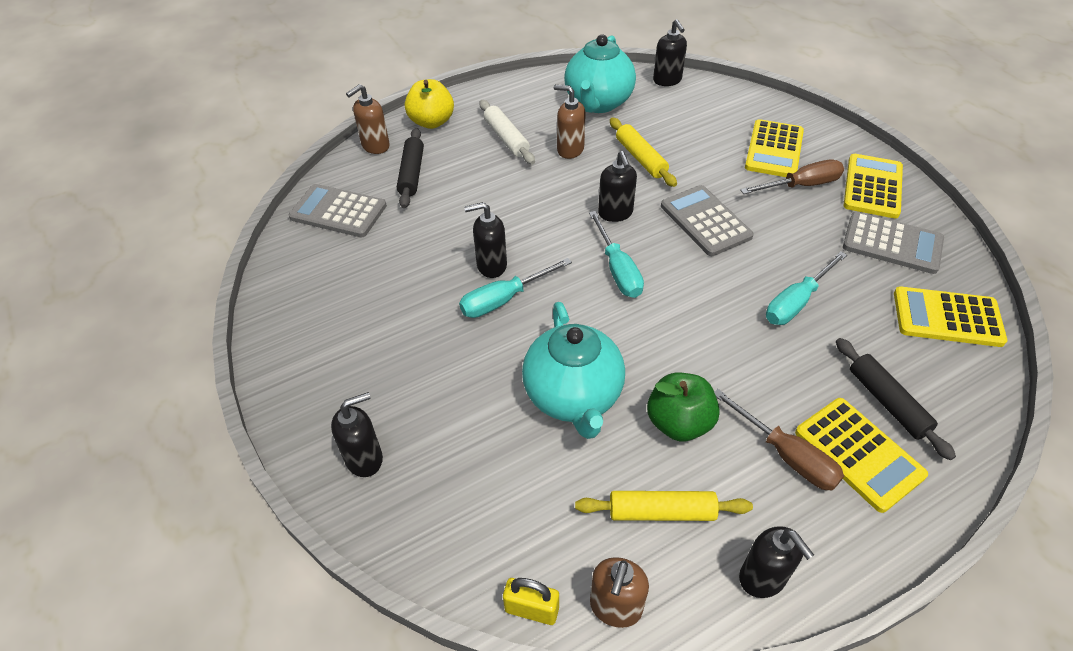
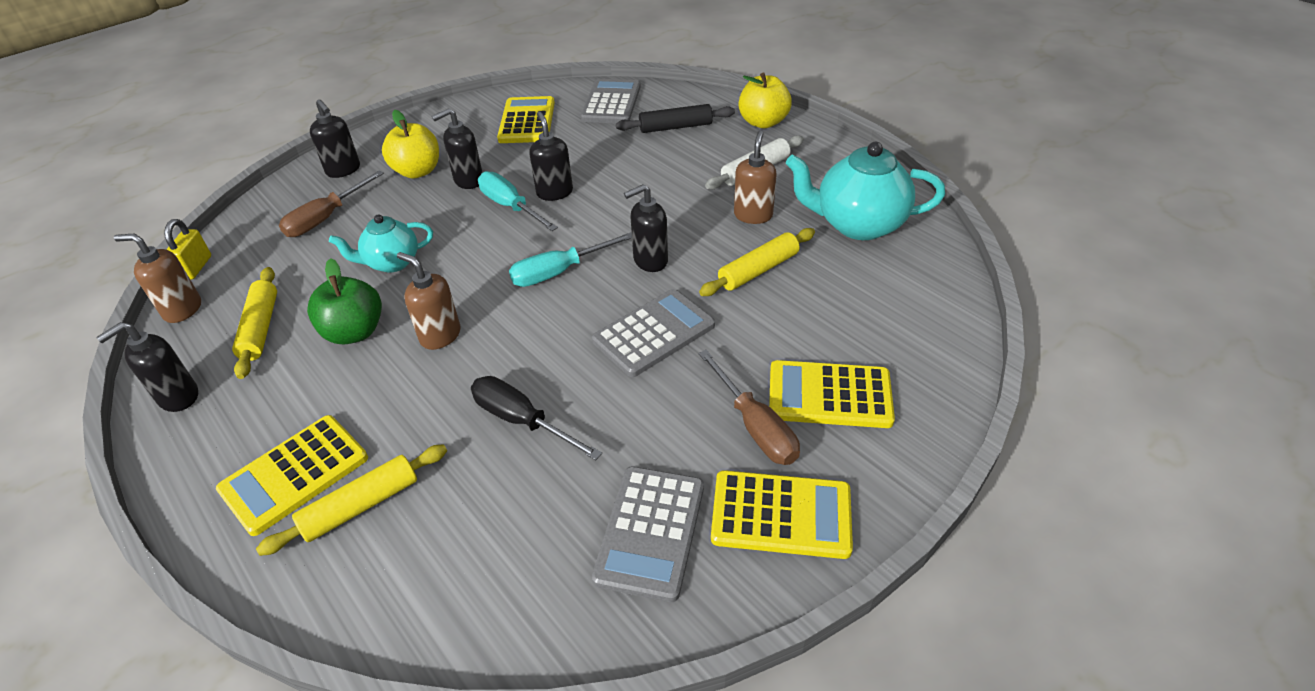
camera: 80 degrees right, 5 degrees down
brown soap dispenser [346,84,390,154] -> brown soap dispenser moved to [397,252,461,350]
turquoise teapot [522,302,625,439] -> turquoise teapot [329,214,433,273], size x0.61
black soap dispenser [653,19,687,86] -> black soap dispenser moved to [432,108,483,189]
brown screwdriver [714,389,844,491] -> brown screwdriver moved to [279,171,384,237]
turquoise screwdriver [766,251,847,325] -> black screwdriver [471,376,602,460]
black rolling pin [836,338,956,460] -> yellow rolling pin [256,444,447,556]
yellow calculator [894,286,1007,347] -> yellow calculator moved to [497,96,555,143]
none -> yellow apple [382,110,439,179]

